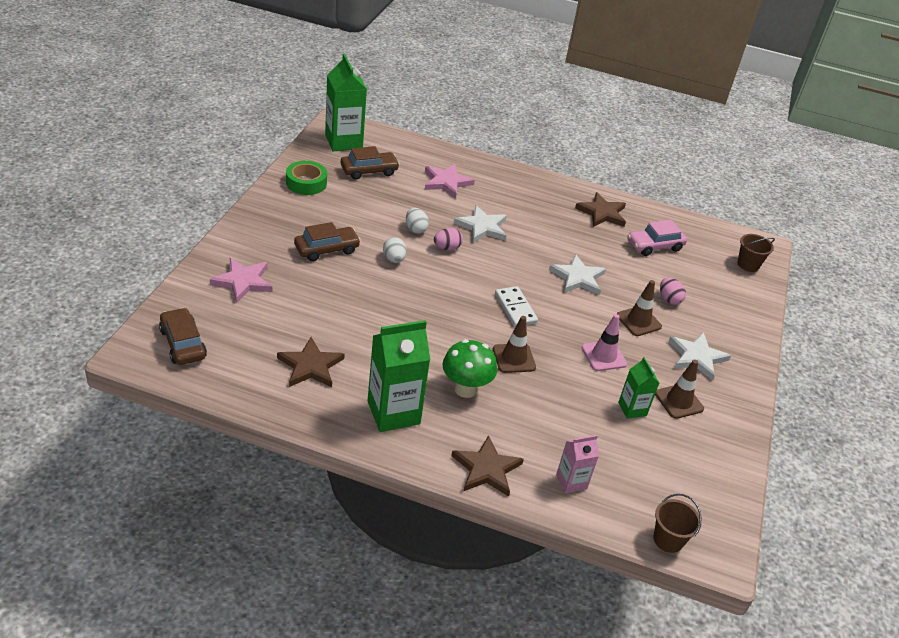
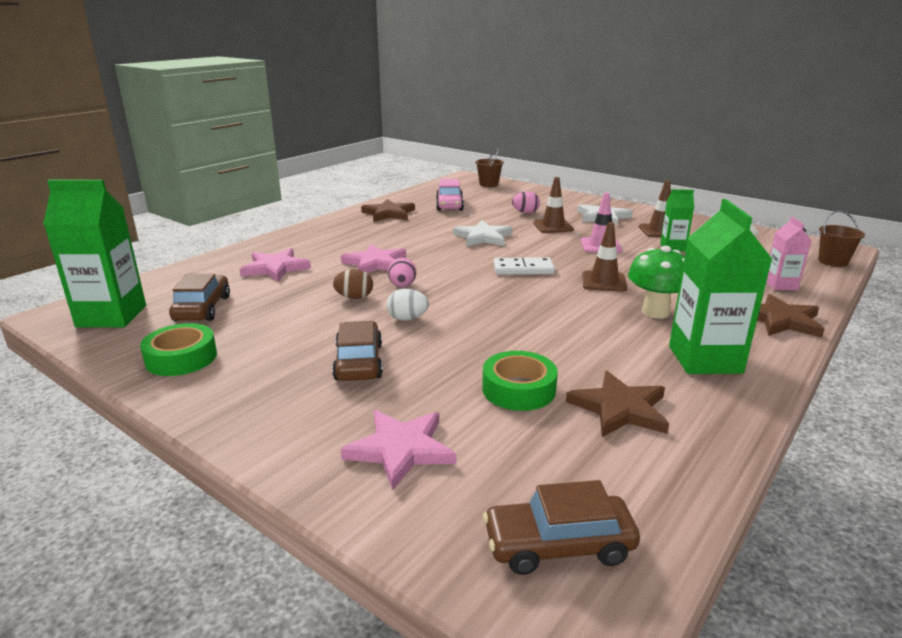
camera: 65 degrees left, 15 degrees down
white egg [406,208,429,234] -> brown egg [333,269,373,299]
white star [454,205,507,242] -> pink star [341,244,406,273]
none -> green tape [482,351,558,411]

